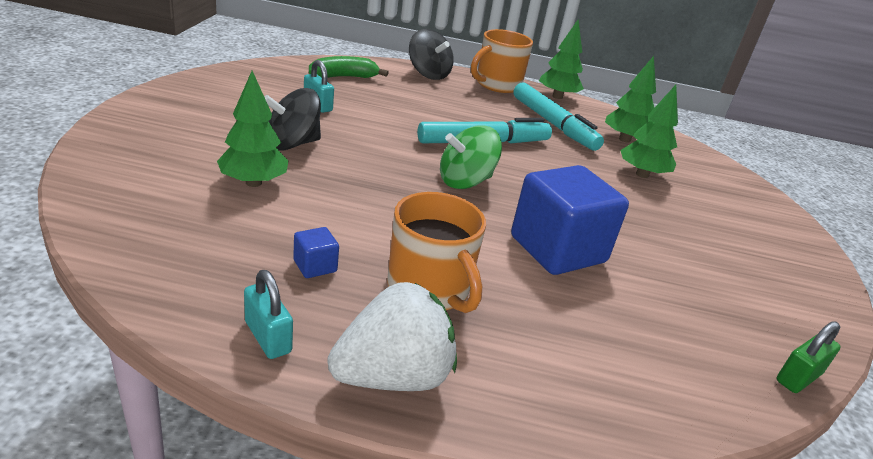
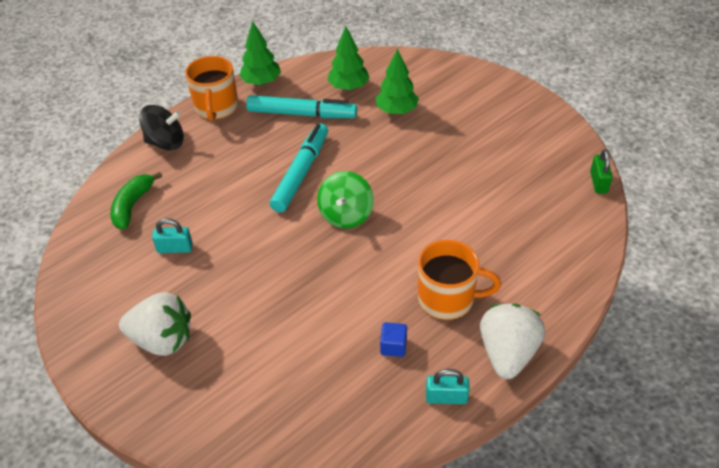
camera: 45 degrees left, 15 degrees up
green tree [217,71,288,187] -> none
black spinning top [264,88,321,150] -> none
blue cube [511,165,629,275] -> none
none -> white strawberry [119,292,191,356]

